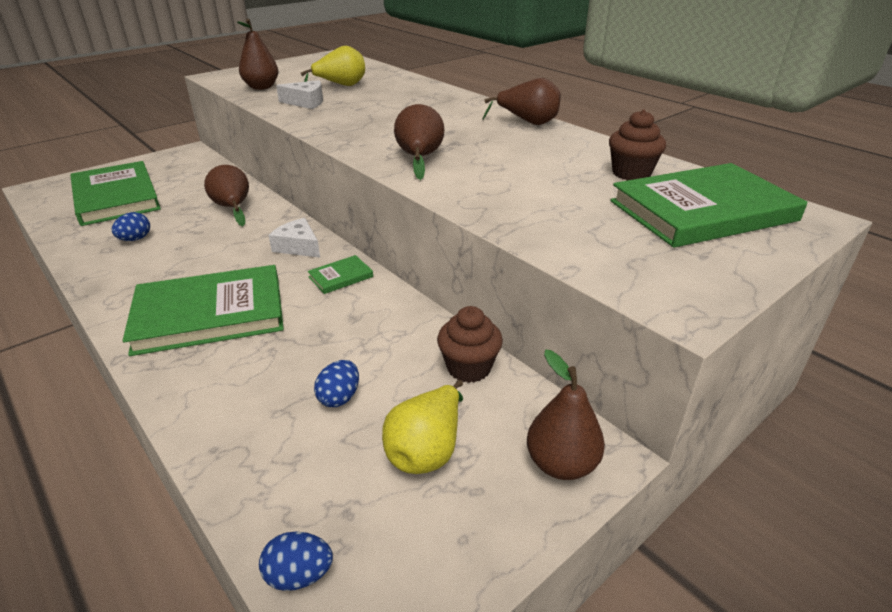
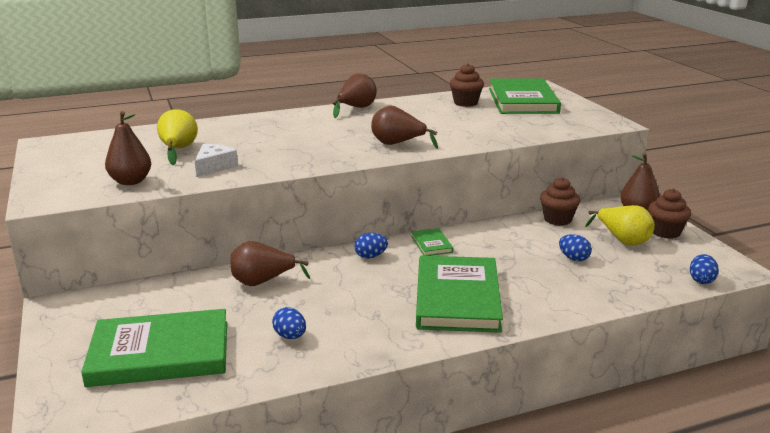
camera: 70 degrees left, 10 degrees down
white cheese [269,218,320,258] -> blue egg [354,233,388,258]
none -> brown cupcake [648,189,691,239]

